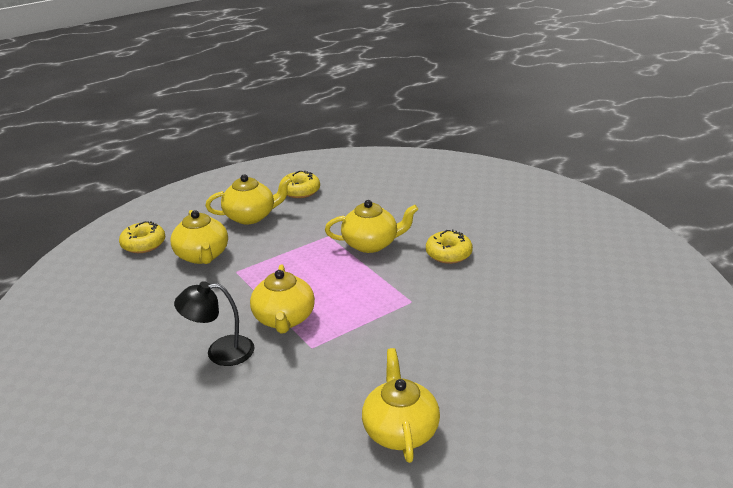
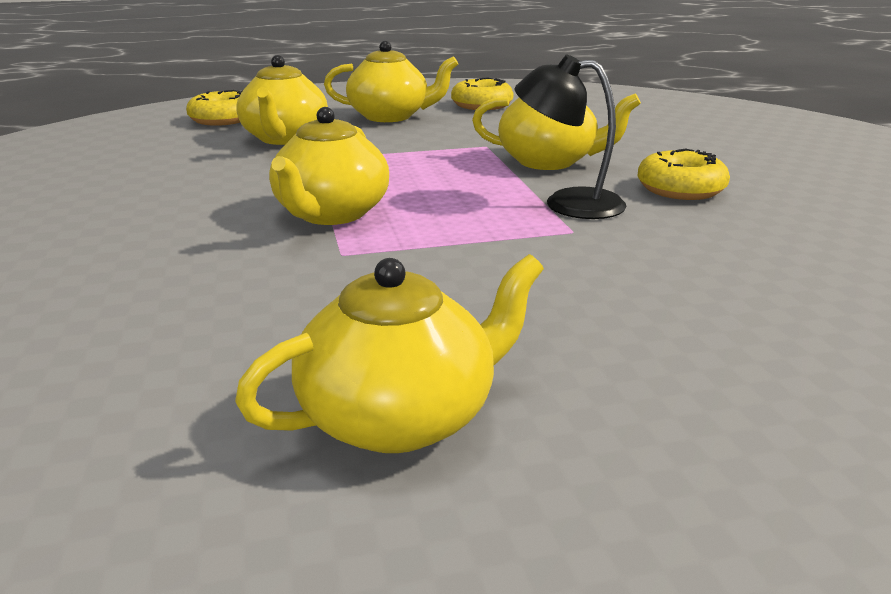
camera: 20 degrees right, 5 degrees down
black lamp [174,281,255,366] -> black lamp moved to [514,55,627,219]
yellow teapot [362,348,440,463] -> yellow teapot turned 45 degrees clockwise [235,254,544,453]

